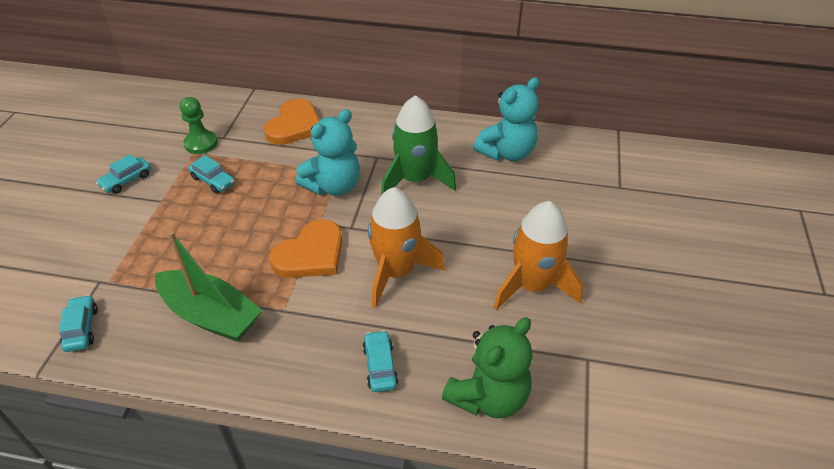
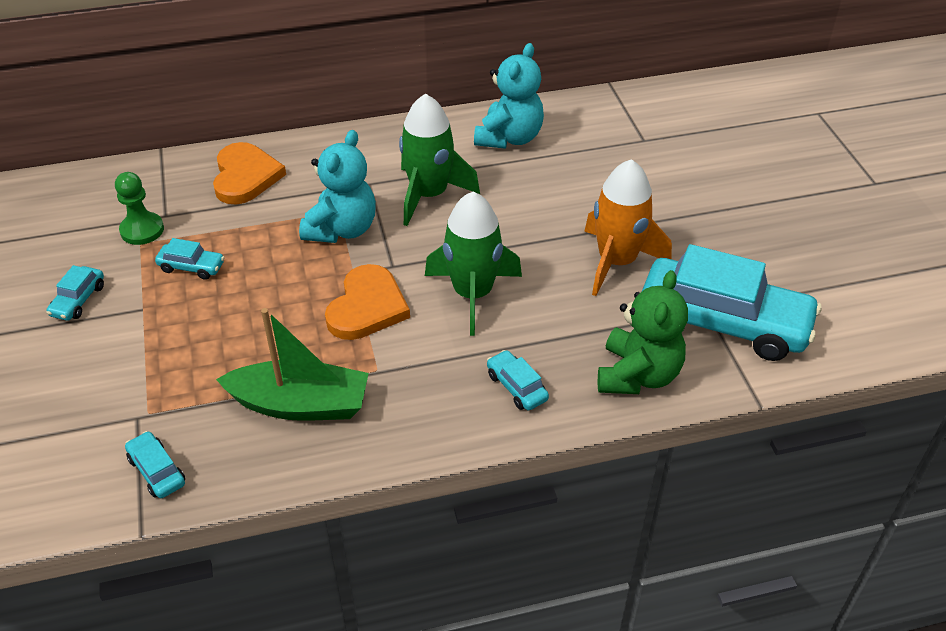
camera: 25 degrees left, 0 degrees up
orange rocket [368,187,445,308] -> green rocket [425,192,522,336]
none -> turquoise car [642,244,821,361]

